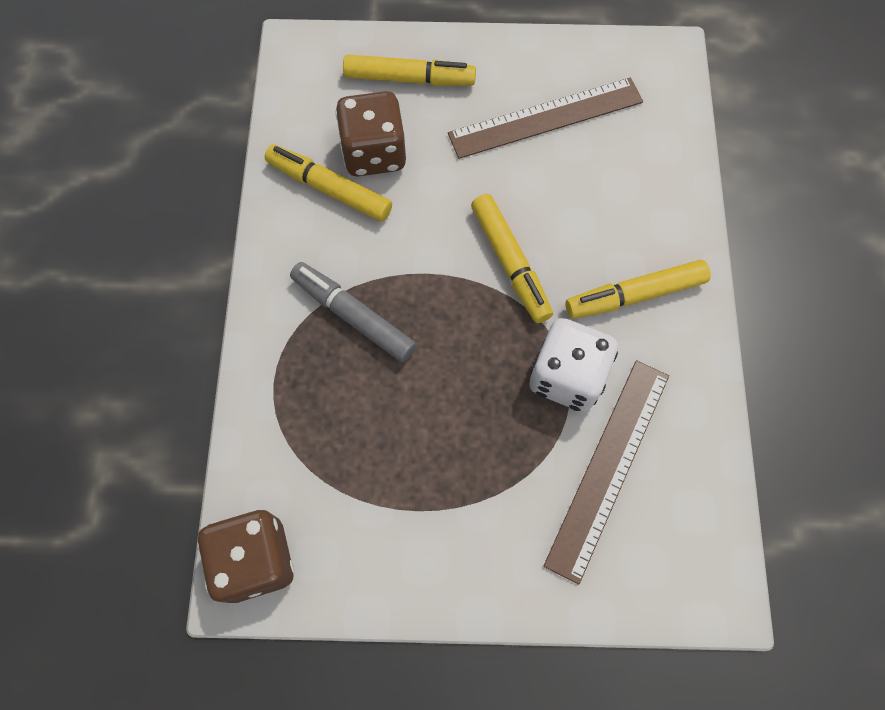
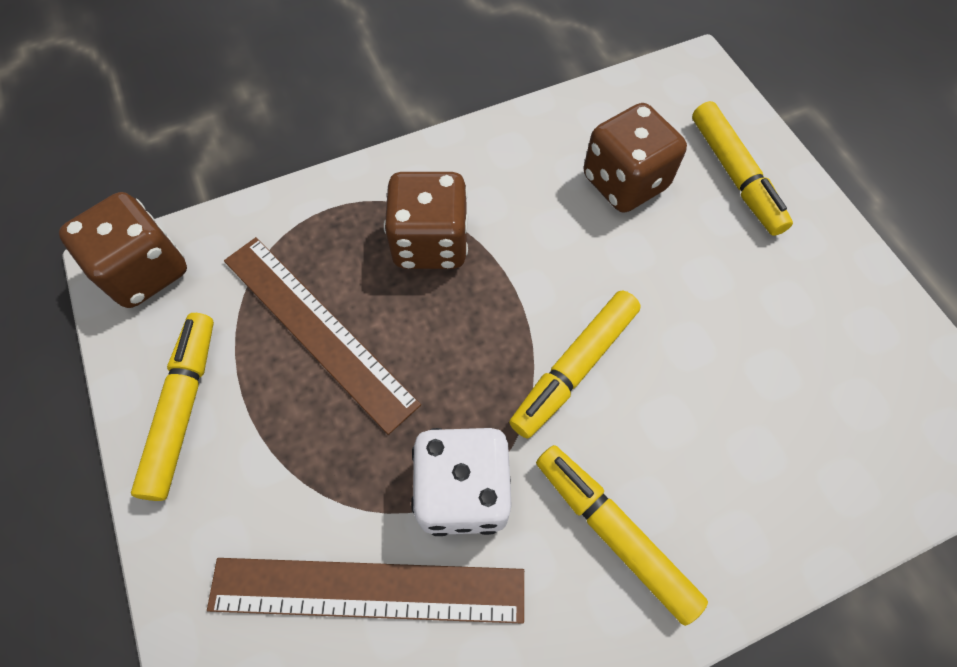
camera: 65 degrees right, 5 degrees down
yellow marker [265,144,392,222] -> yellow marker moved to [131,313,214,501]
grey marker [290,262,416,363] -> brown dice [384,172,468,269]
brown ruler [448,78,643,159] -> brown ruler moved to [224,237,421,435]

